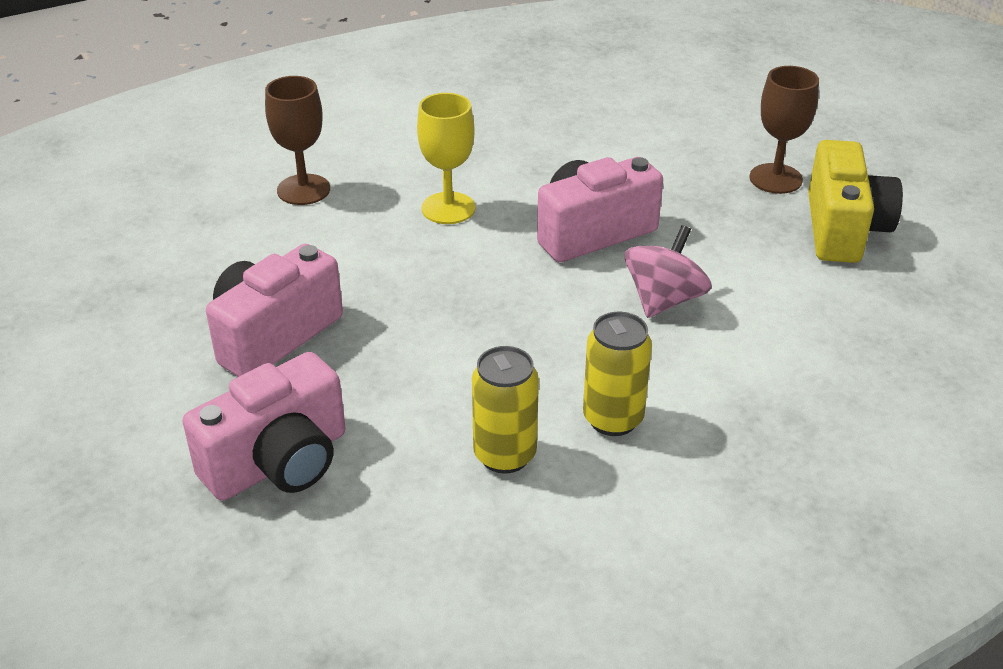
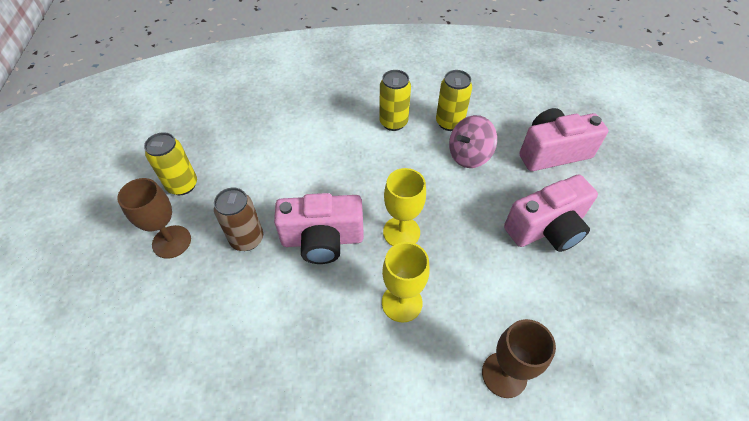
camera: 155 degrees left, 15 degrees up
pink spinning top [624,225,712,318] -> pink spinning top moved to [449,115,497,168]
yellow camera [808,140,903,263] -> yellow can [144,132,197,195]
none -> brown can [214,188,263,251]
none -> yellow goblet [383,168,426,246]

